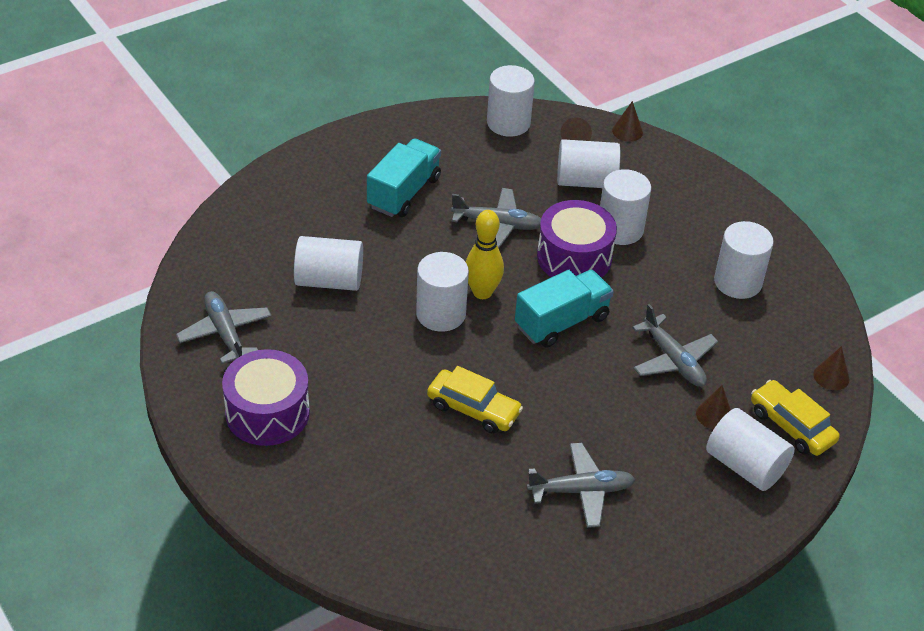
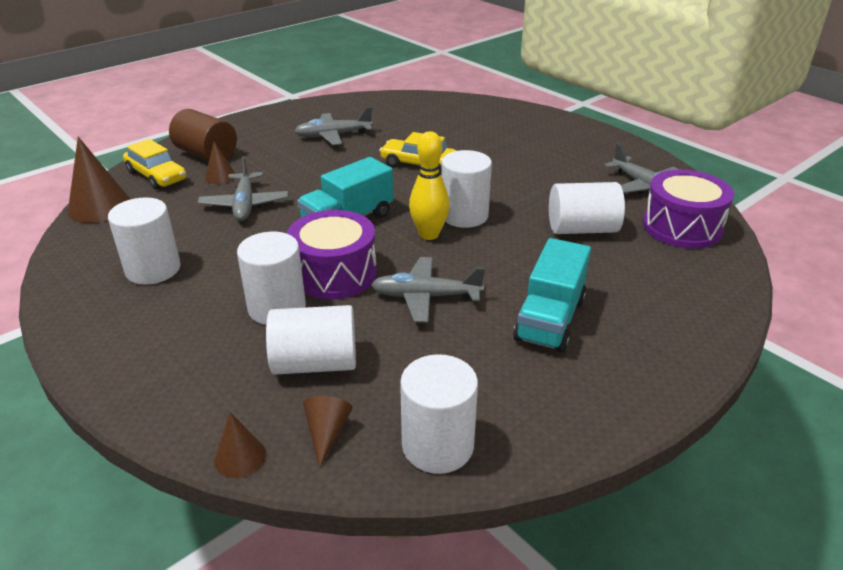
camera: 175 degrees right, 10 degrees down
purple drum [222,349,310,446] -> purple drum moved to [643,170,734,249]
grey plane [632,304,718,387] -> grey plane turned 150 degrees counterclockwise [198,156,288,221]
white cylinder [706,408,795,491] -> brown cylinder [169,109,237,161]
brown cone [813,346,849,390] -> brown cone [68,137,131,223], size x1.83

